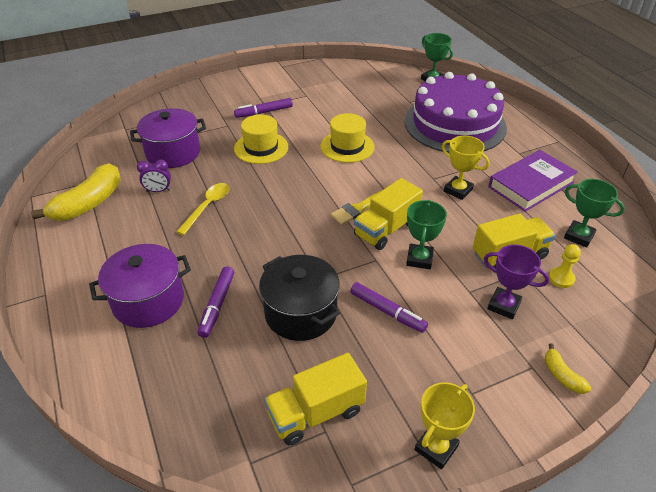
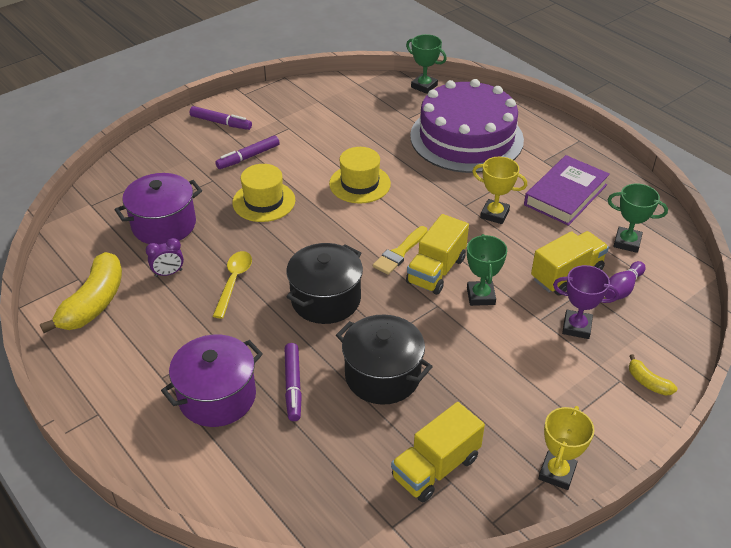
camera: 15 degrees left, 0 degrees up
purple marker [350,282,428,333] -> purple marker moved to [190,106,252,130]
yellow pawn [549,244,581,288] -> purple bowling pin [605,261,646,300]
none -> black pot [286,243,363,324]

